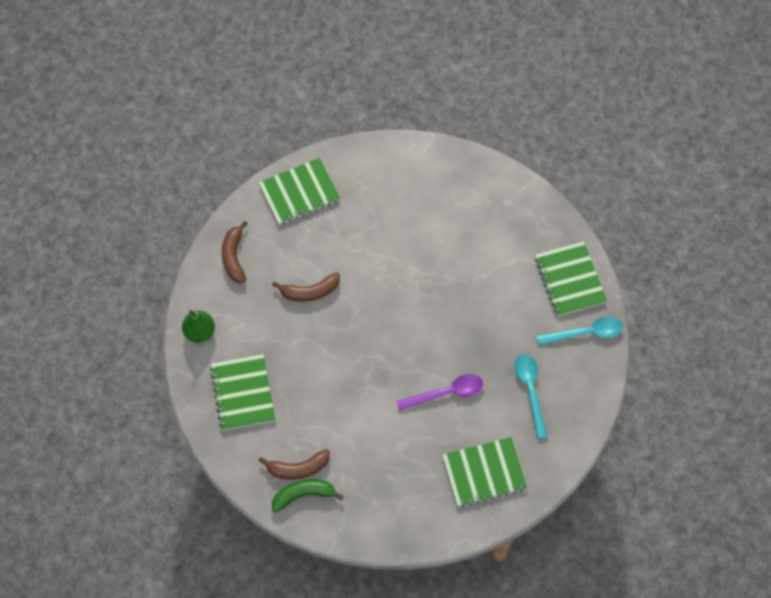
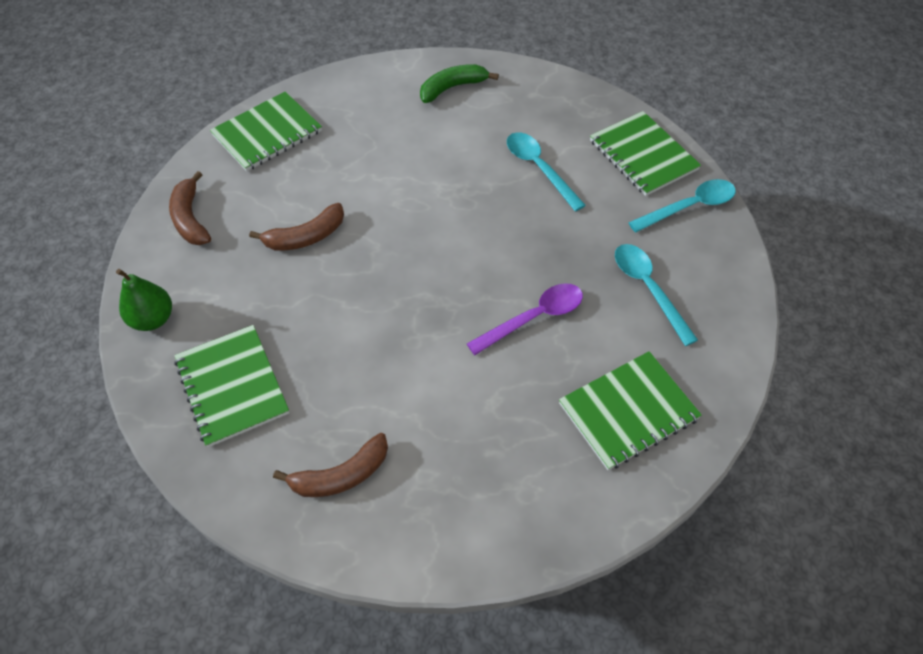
camera: 15 degrees left, 10 degrees down
green banana [272,479,344,512] -> green banana moved to [420,64,499,103]
none -> turquoise spoon [507,132,586,212]

